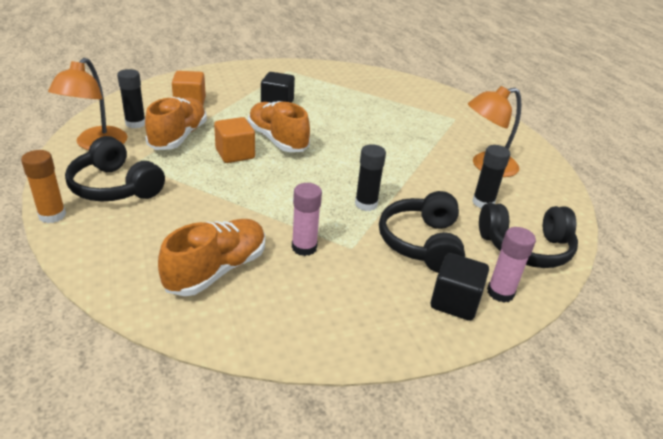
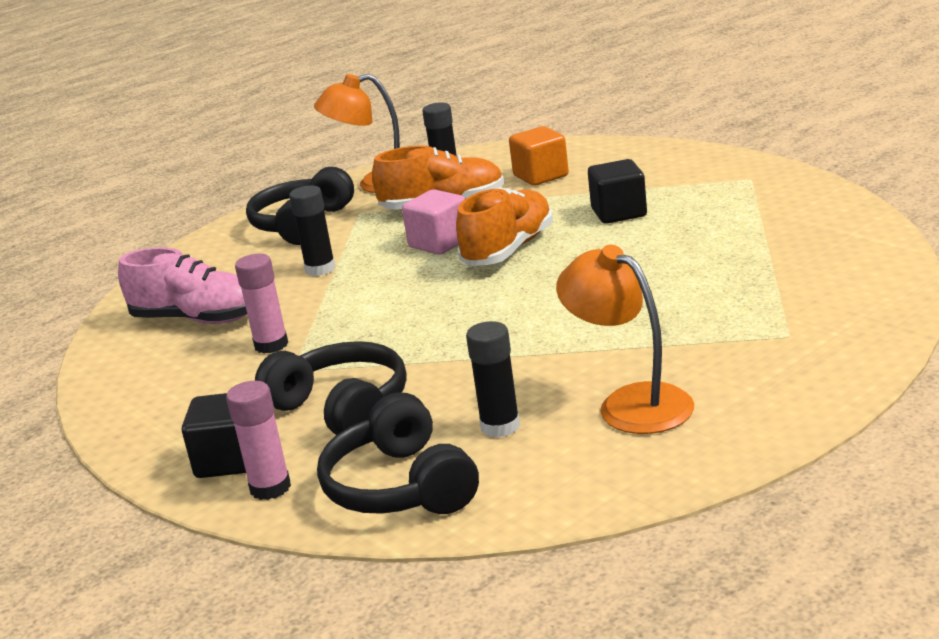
camera: 75 degrees right, 10 degrees down
orange glue stick [21,150,66,223] -> none
orange shoe [158,219,265,296] -> pink shoe [118,247,247,324]
orange cube [214,117,255,163] -> pink cube [402,189,465,255]
black glue stick [355,144,386,211] -> black glue stick moved to [289,186,336,276]
black headphones [379,191,465,273] -> black headphones turned 60 degrees clockwise [255,341,407,435]

